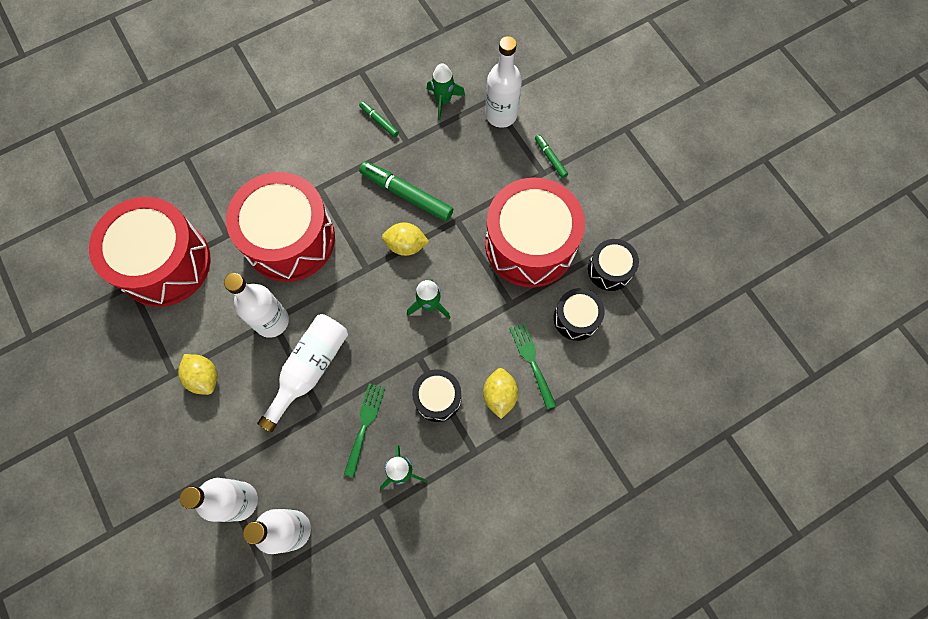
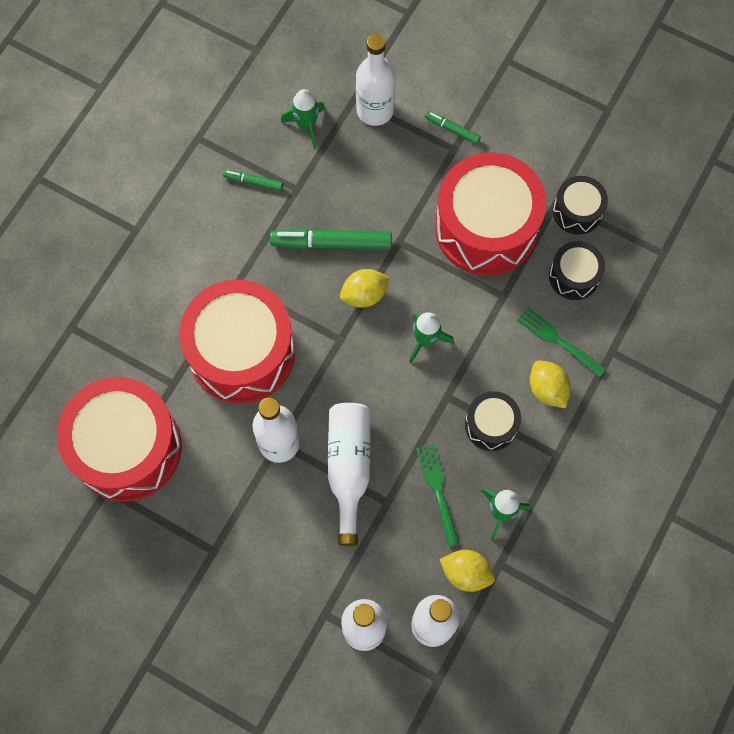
camera: 30 degrees left, 0 degrees up
yellow lemon [178,354,218,395] -> yellow lemon moved to [439,550,495,592]

